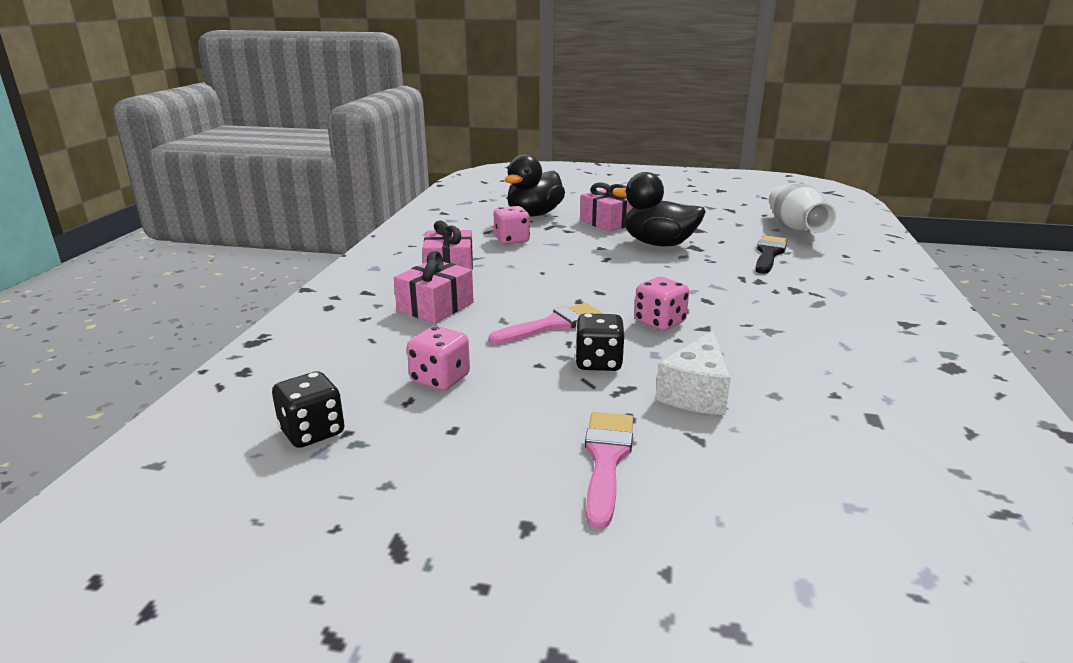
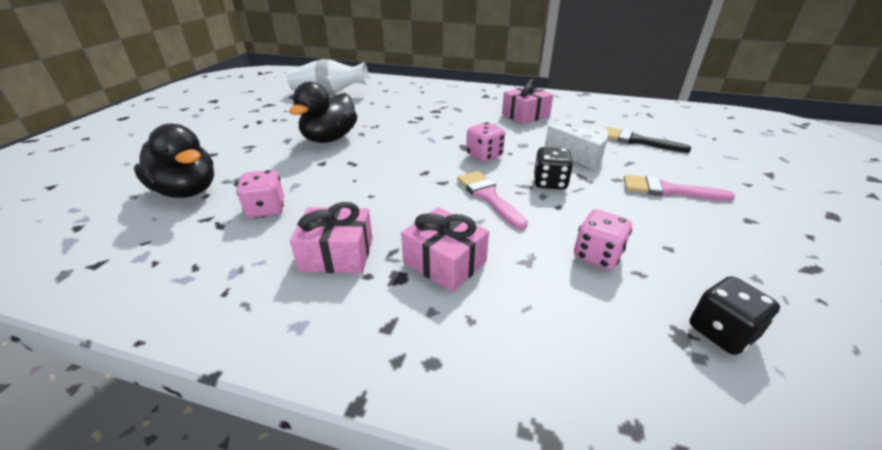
camera: 85 degrees left, 10 degrees up
pink gift [580,182,633,232] -> pink gift moved to [502,79,553,124]
black brush [755,235,788,274] -> black brush moved to [604,127,691,153]

